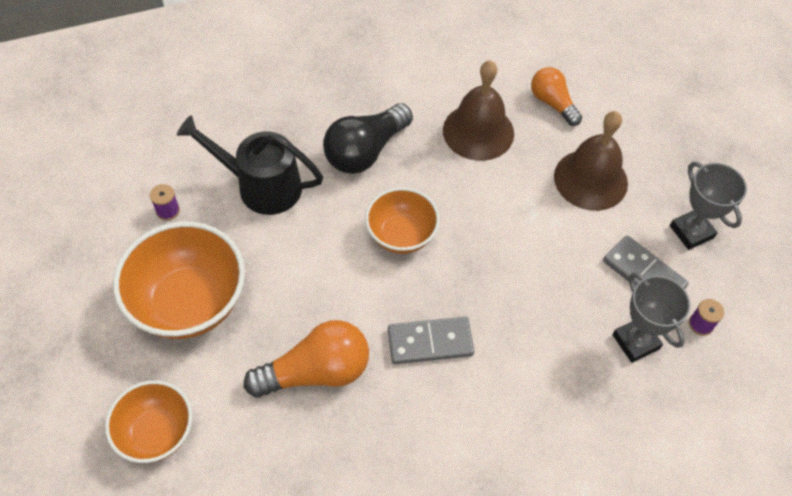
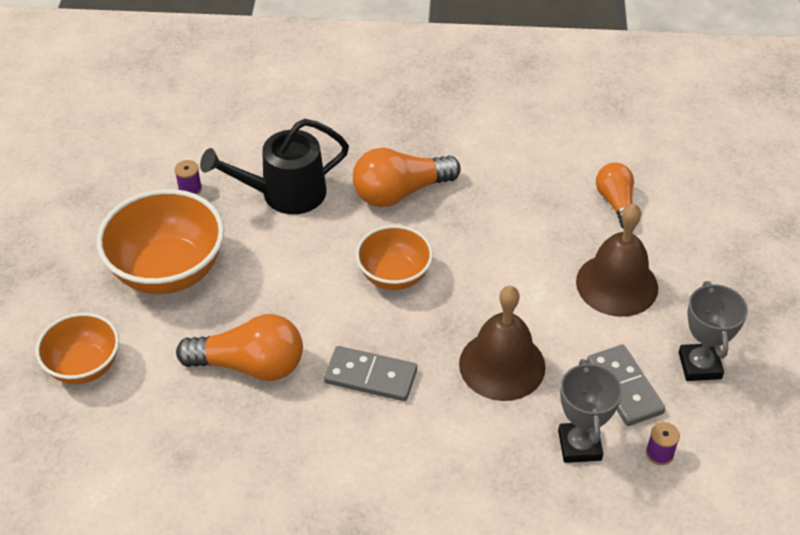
camera: 25 degrees right, 10 degrees down
black watering can [177,115,323,215] -> black watering can turned 60 degrees counterclockwise [200,119,349,214]
black light bulb [323,103,413,174] -> orange light bulb [353,148,461,207]
brown bell [443,60,514,161] -> brown bell moved to [459,286,546,401]

